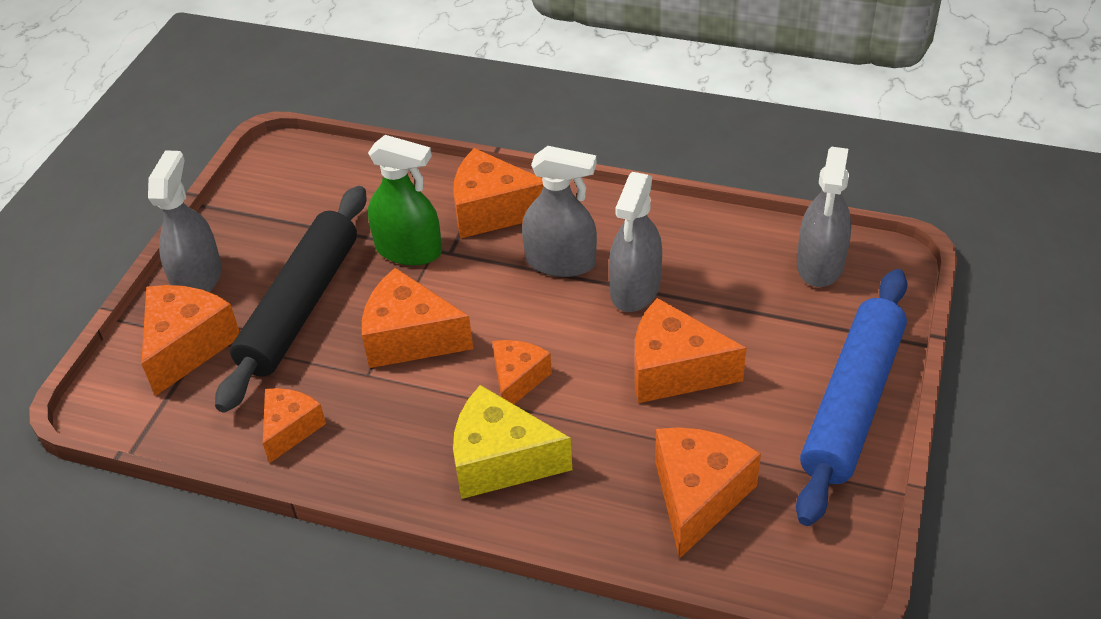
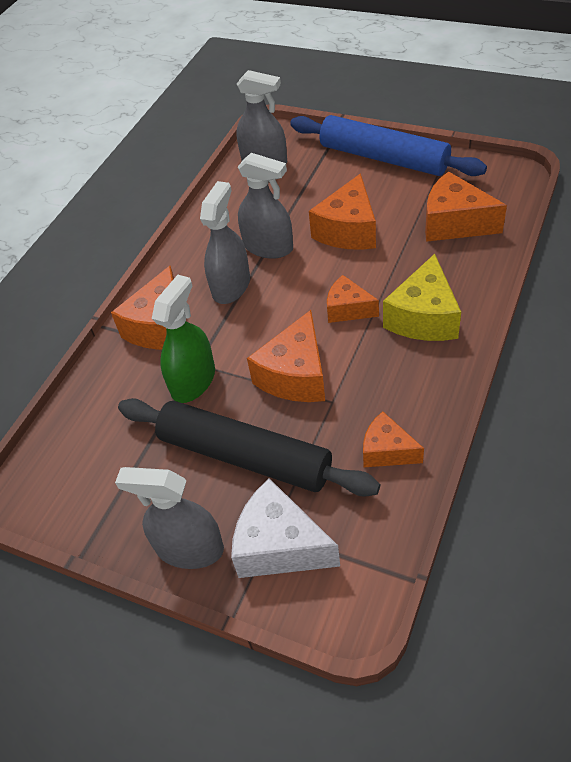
camera: 80 degrees left, 5 degrees up
orange cheese [141,285,240,396] -> white cheese [231,478,340,578]

